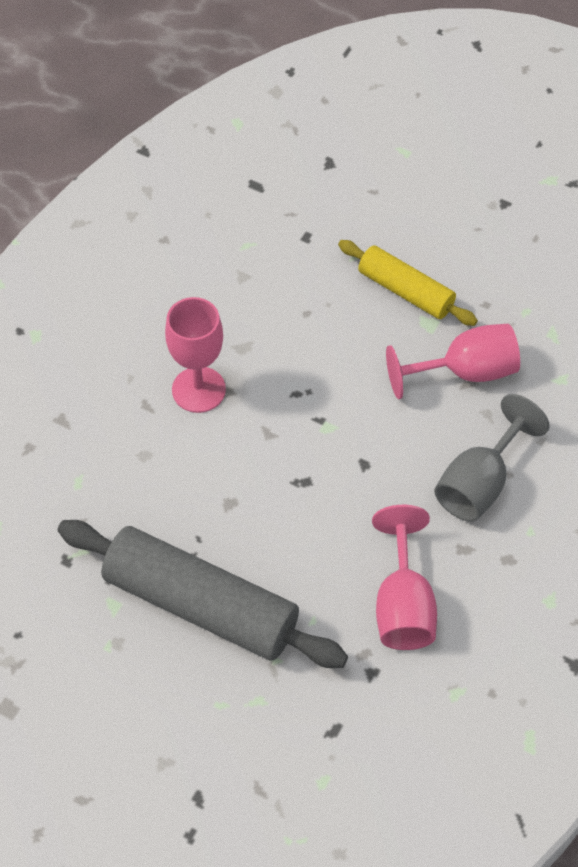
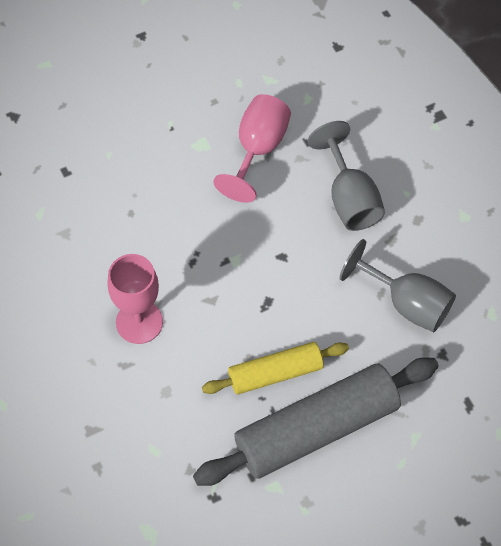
camera: 55 degrees left, 5 degrees up
yellow rolling pin [338,240,478,326] -> yellow rolling pin moved to [202,342,349,394]
pink goblet [372,505,437,650] -> grey goblet [340,239,456,332]

